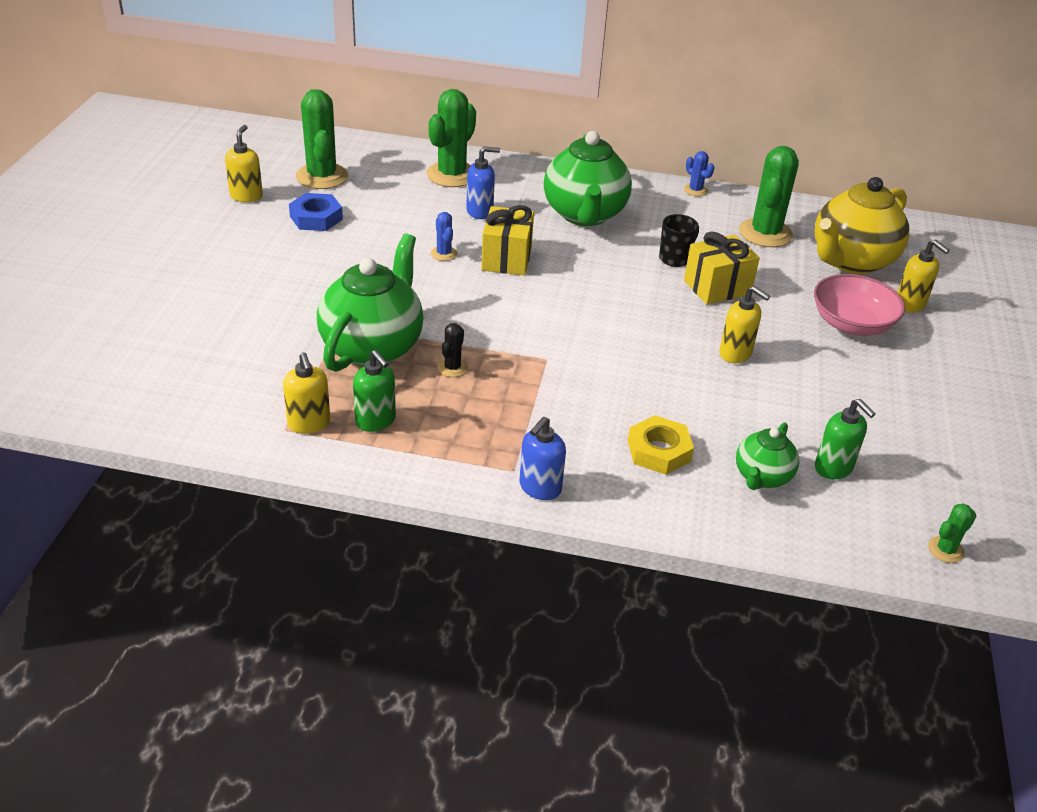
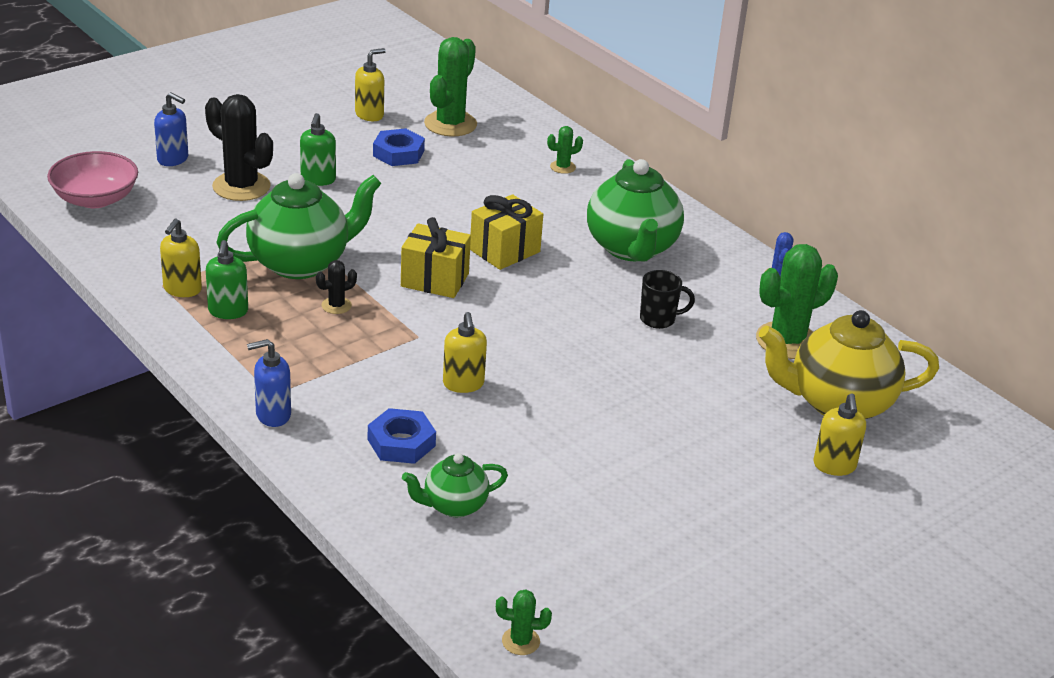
camera: 40 degrees right, 5 degrees down
green cactus [427,89,476,187] -> green cactus [547,126,583,174], size x0.47
blue cactus [431,212,457,261] -> none
blue soap dispenser [466,146,500,219] -> blue soap dispenser moved to [154,92,188,166]
green teapot [544,131,632,226] -> green teapot turned 45 degrees counterclockwise [587,159,684,261]
yellow nut [628,415,694,475] -> blue nut [368,408,436,464]
yellow gift [684,232,760,305] -> yellow gift moved to [401,217,471,298]
yellow soap dispenser [720,286,770,363] -> yellow soap dispenser moved to [443,312,487,393]
pink bowl [814,274,905,336] -> pink bowl moved to [47,151,138,208]
green soap dispenser [815,399,876,479] -> green soap dispenser moved to [300,113,336,186]
none -> black cactus [205,94,273,201]

